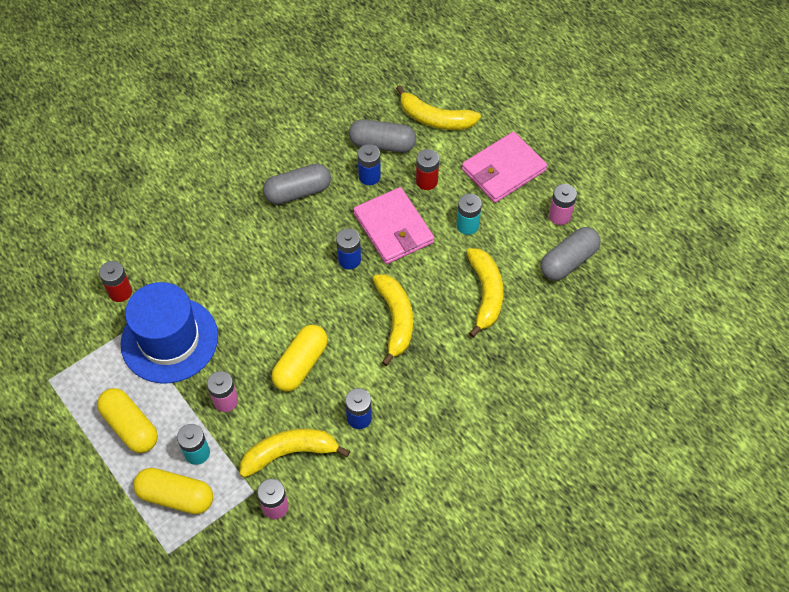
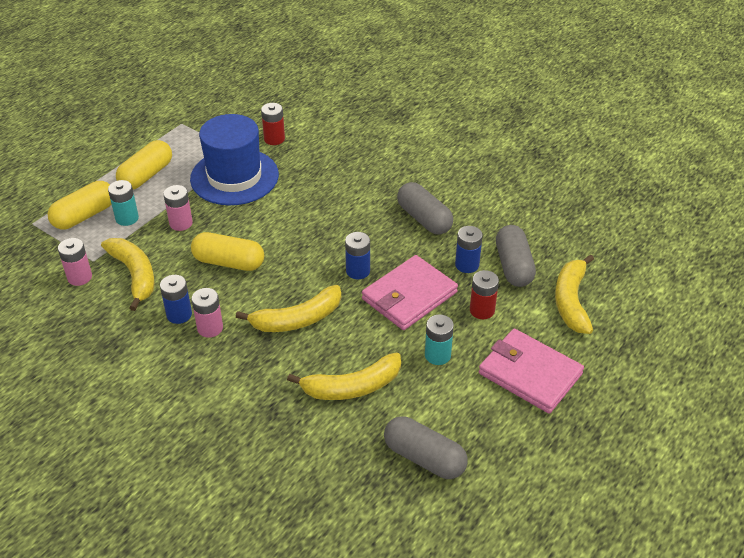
camera: 75 degrees right, 15 degrees down
yellow capsule [133,468,213,514] -> yellow capsule turned 45 degrees clockwise [47,181,112,230]
pink battery [549,184,577,225] -> pink battery moved to [192,288,223,338]

